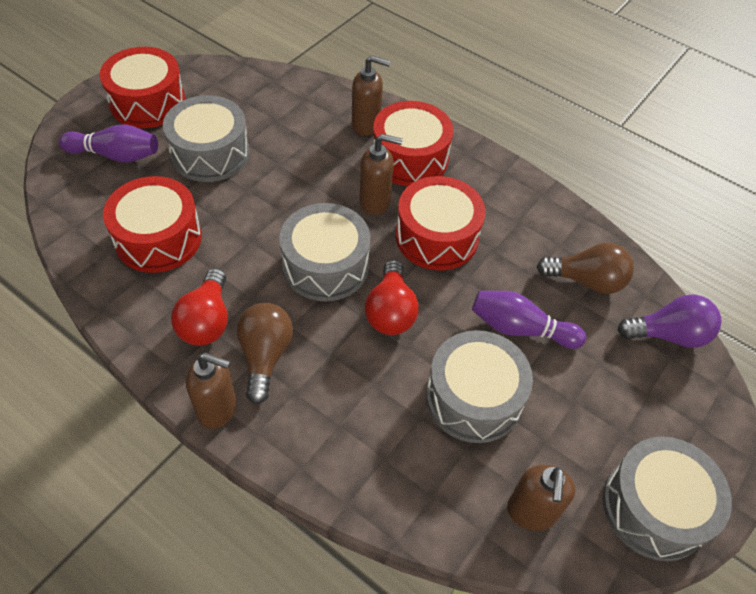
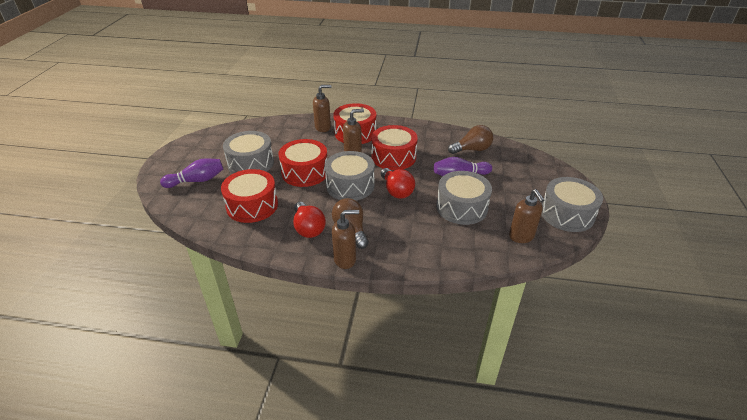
camera: 25 degrees left, 15 degrees down
red drum [100,47,186,128] -> red drum moved to [278,139,327,187]
purple light bulb [618,294,721,348] -> none

